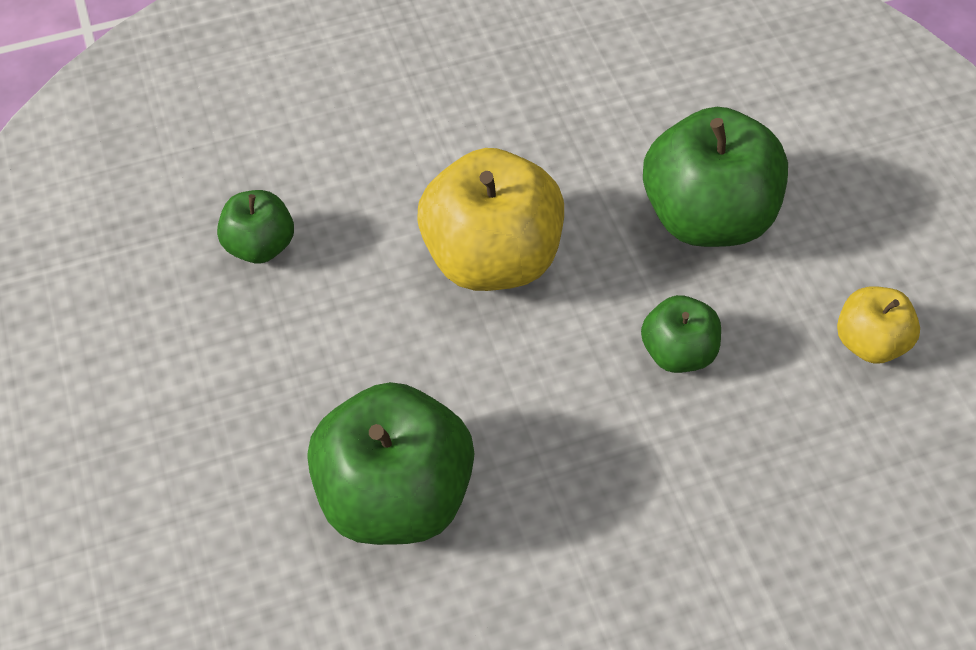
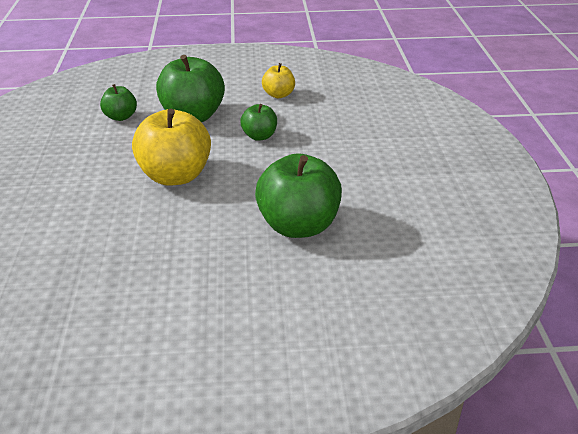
camera: 75 degrees left, 20 degrees down
green apple [217,190,294,263] -> green apple moved to [100,84,137,121]

